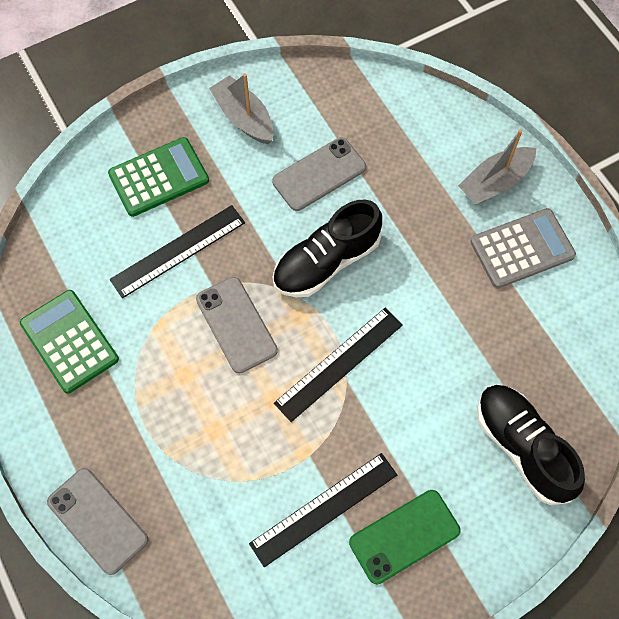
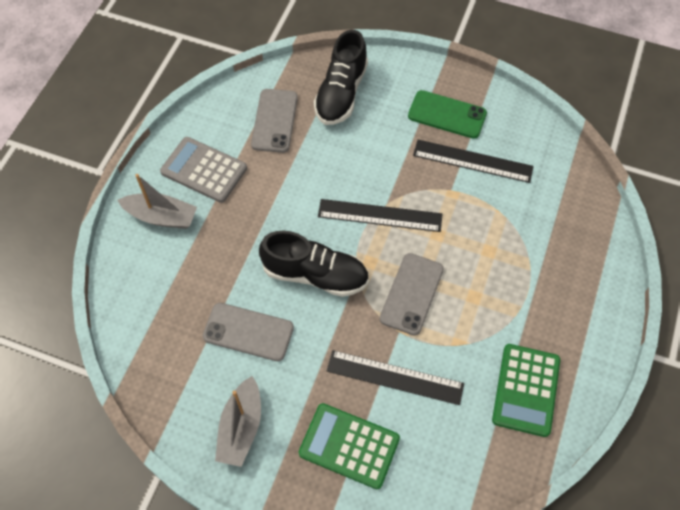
camera: 130 degrees left, 5 degrees down
grey phone [47,468,148,575] -> grey phone moved to [251,89,298,153]

